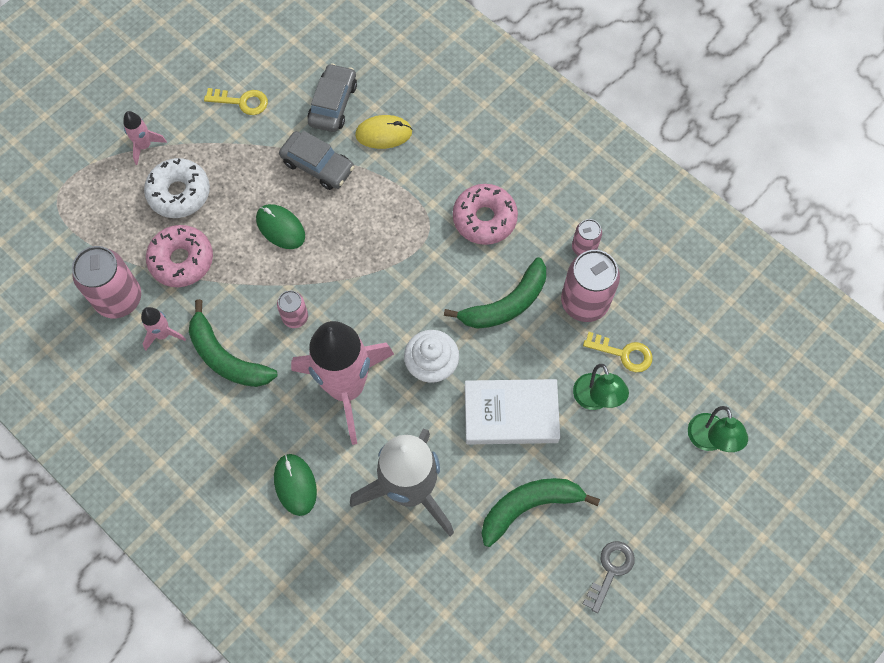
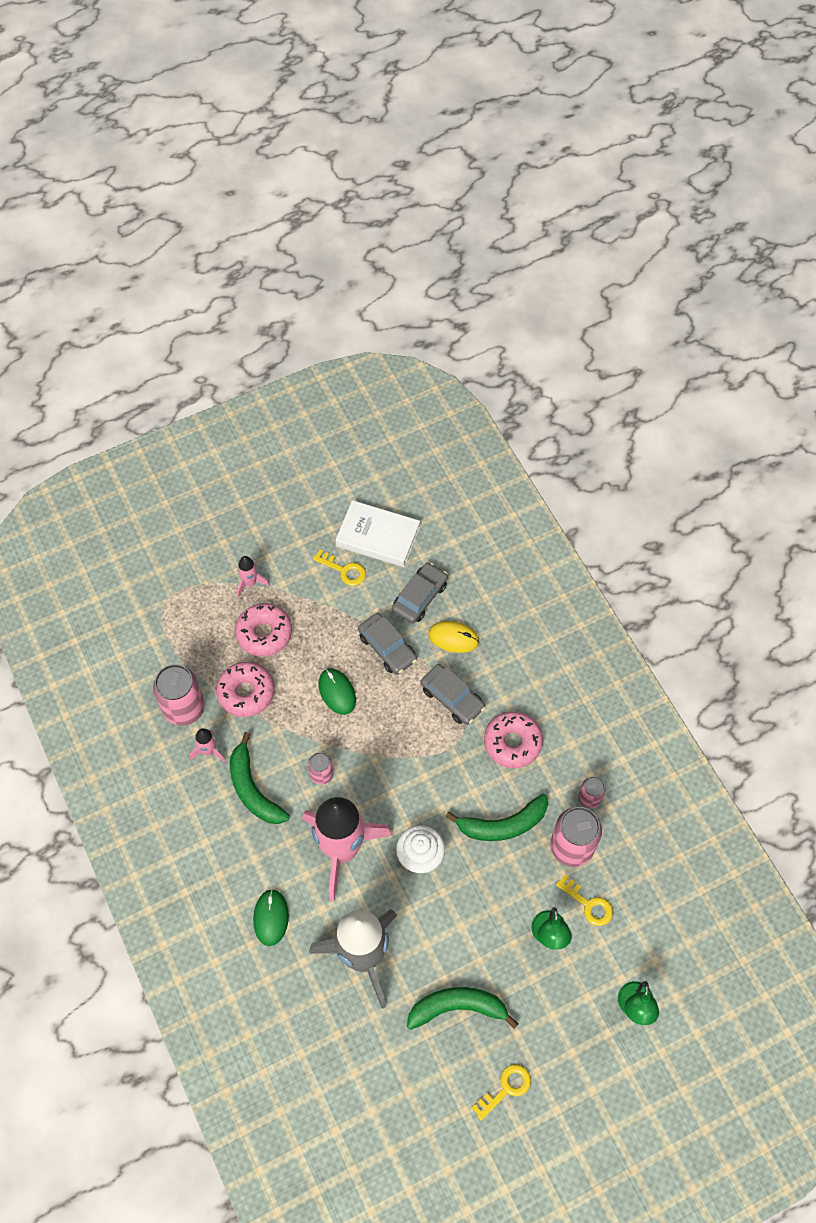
camera: 20 degrees right, 5 degrees down
white donut [144,158,210,218] -> pink donut [235,603,292,657]
white book [465,379,560,444] -> white book moved to [336,500,420,567]
grey key [583,541,635,613] -> yellow key [472,1064,531,1121]
none -> grey car [420,664,485,725]

